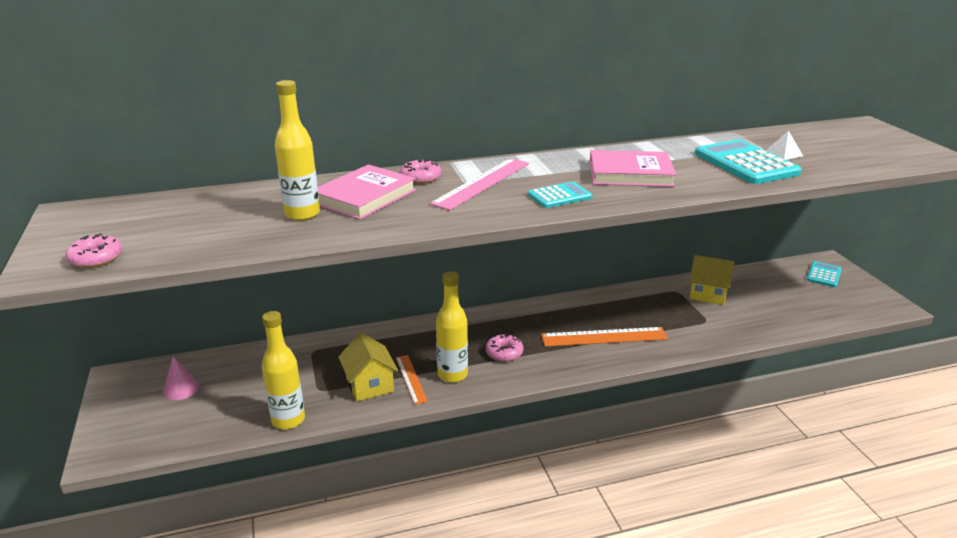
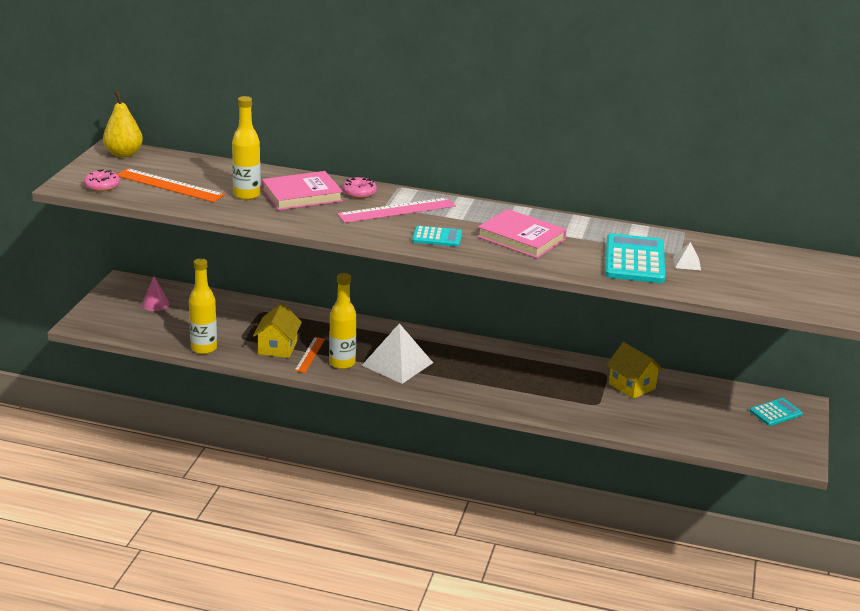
camera: 30 degrees right, 0 degrees up
pink donut [486,334,523,362] -> white pyramid [362,323,433,384]
orange ruler [541,327,668,347] -> orange ruler moved to [117,168,225,202]
none -> yellow pear [103,91,143,158]

